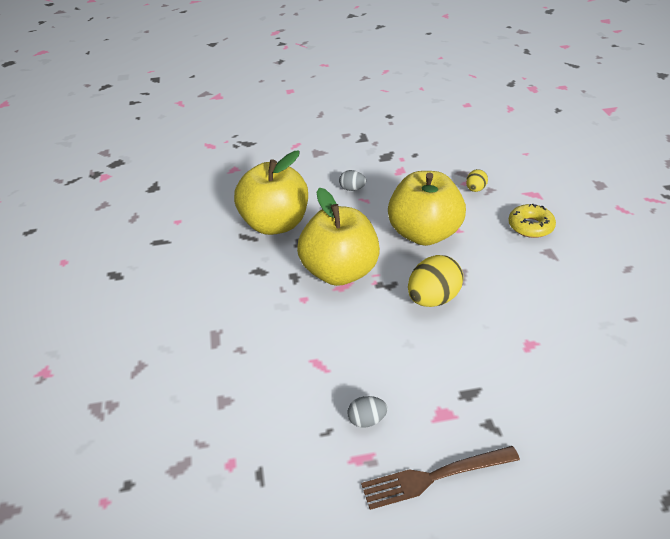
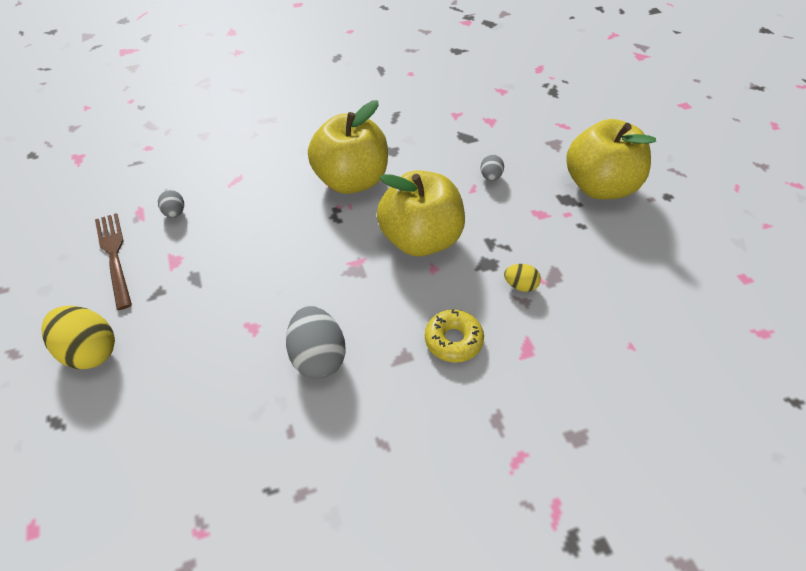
camera: 80 degrees right, 10 degrees up
yellow apple [234,151,308,235] -> yellow apple moved to [566,119,656,199]
yellow egg [408,255,464,307] -> yellow egg moved to [41,306,115,369]
none -> grey egg [286,306,346,379]

